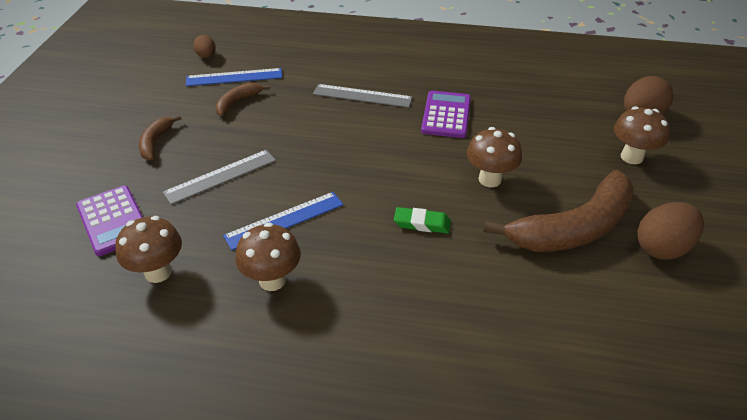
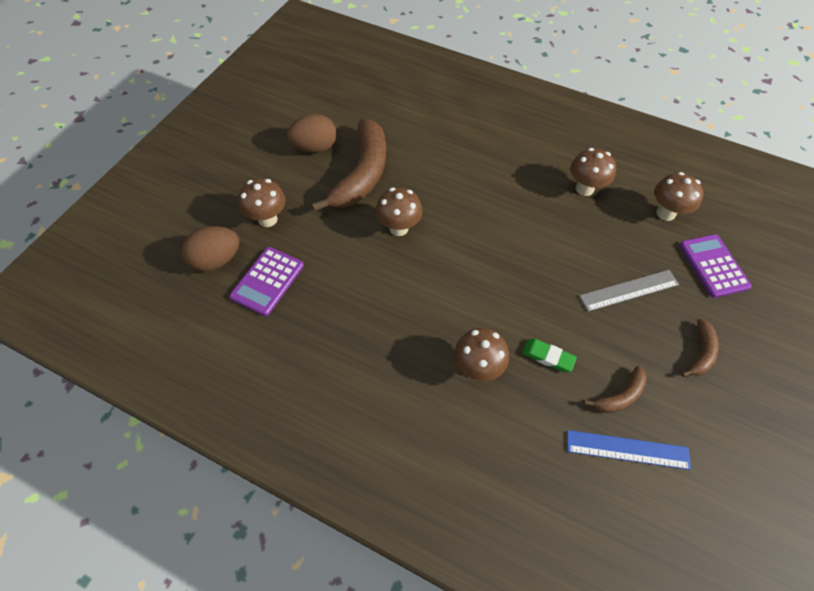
camera: 165 degrees left, 15 degrees up
brown egg [193,35,216,58] -> none
blue ruler [223,192,343,250] -> none
grey ruler [313,84,413,108] -> brown mushroom [454,328,509,381]
green eraser [394,207,451,234] -> green eraser moved to [522,339,577,372]
purple calculator [421,91,471,138] -> purple calculator moved to [229,247,304,316]
brown banana [483,170,634,252] -> brown banana turned 120 degrees clockwise [311,119,386,212]

